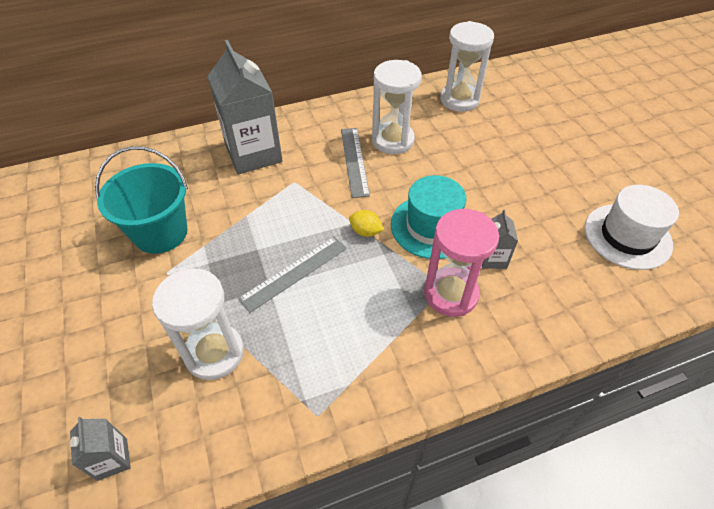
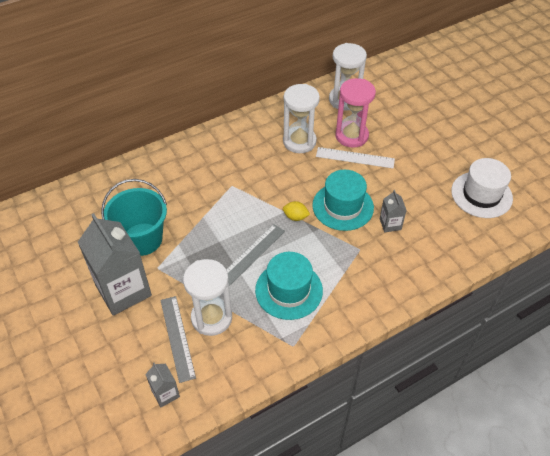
camera: 10 degrees left, 0 degrees up
grey carton [207,40,283,174] -> grey carton moved to [78,213,152,316]
grey ruler [341,128,370,198] -> grey ruler moved to [160,296,196,383]
pink hourglass [424,209,499,317] -> pink hourglass moved to [335,78,376,148]
none -> turquoise hat [255,252,323,320]
none -> white ruler [316,147,395,168]

